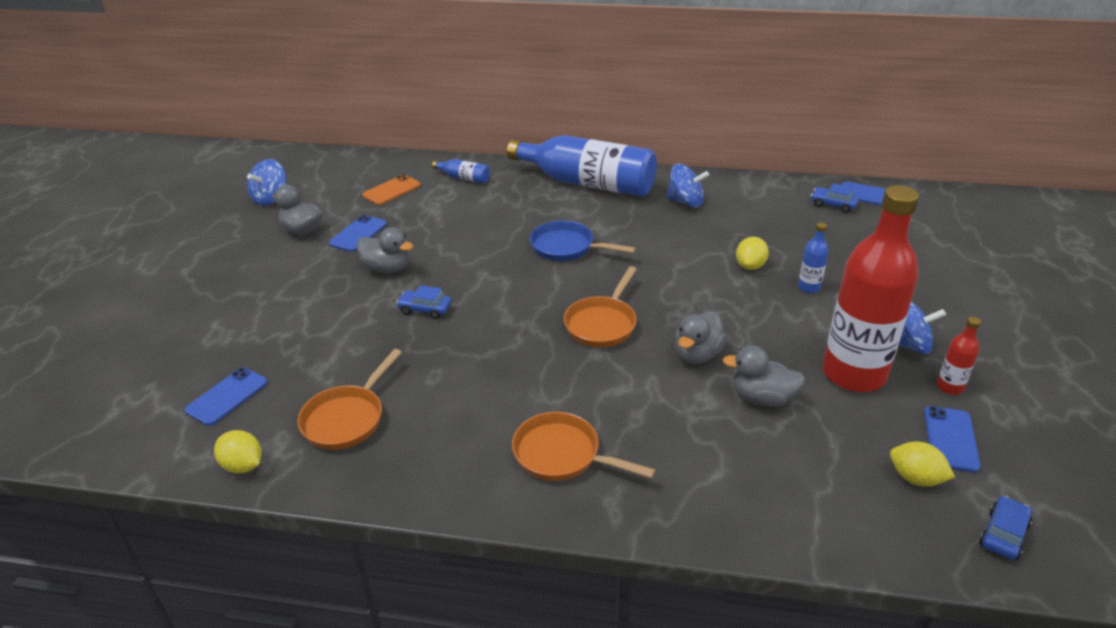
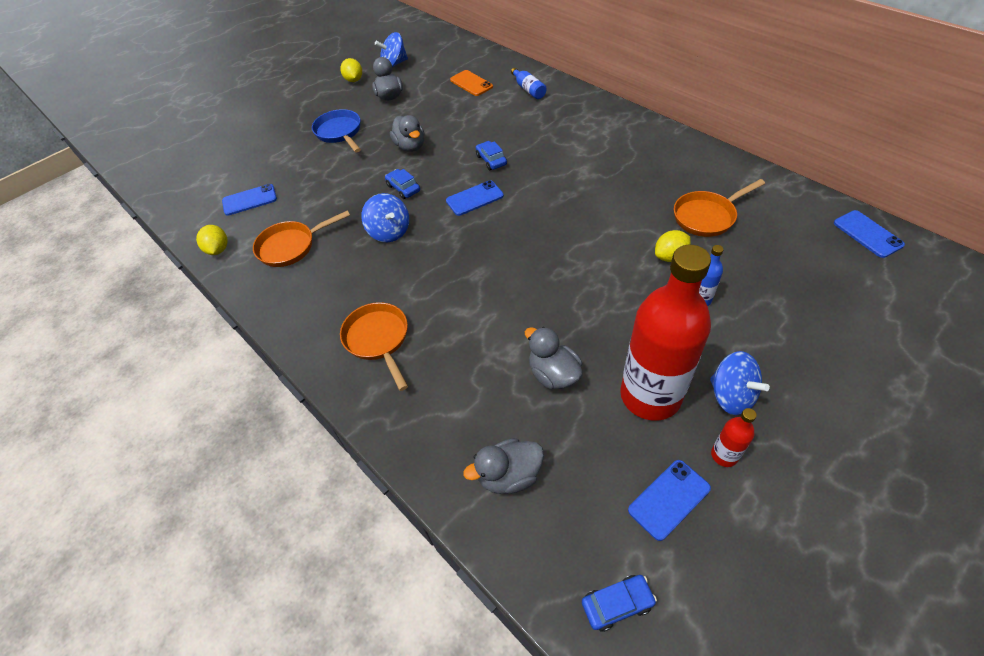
camera: 40 degrees right, 15 degrees up
blue phone [329,215,387,252] -> blue phone moved to [446,180,504,216]
orange phone [362,174,421,205] -> orange phone turned 60 degrees clockwise [450,70,493,96]
blue bottle [507,135,657,197] -> none
blue pan [530,221,636,261] -> blue pan moved to [312,109,361,152]
orange pan [564,266,637,347] -> orange pan moved to [674,179,765,237]
blue spinning top [666,164,709,207] -> blue spinning top moved to [361,193,409,242]
grey duck [675,311,727,364] -> grey duck moved to [463,438,544,494]
blue car [811,183,859,213] -> blue car moved to [476,141,507,170]
yellow lemon [890,441,955,487] -> yellow lemon moved to [340,58,362,82]

